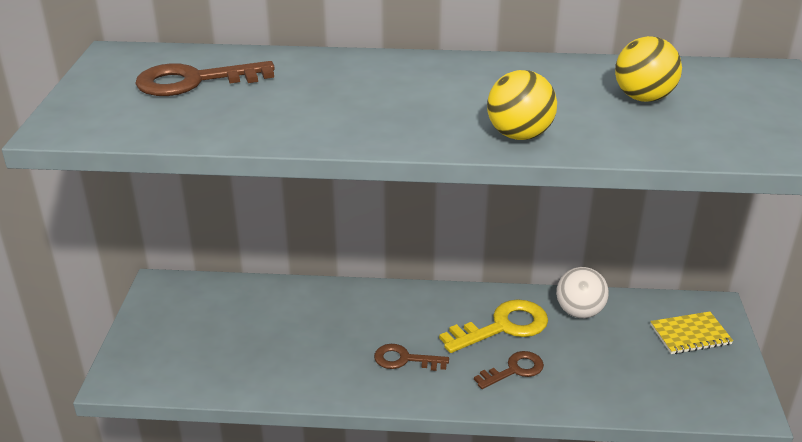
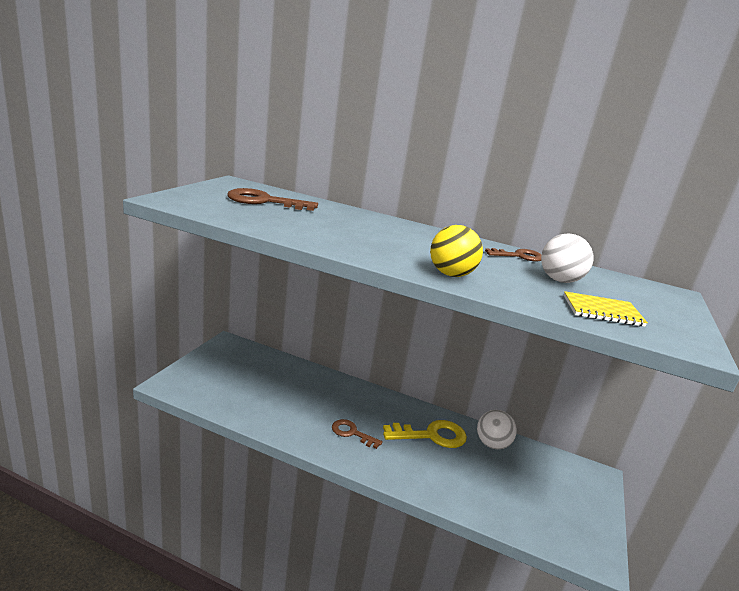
camera: 15 degrees right, 10 degrees down
brown key [474,351,544,389] -> brown key moved to [485,248,542,262]
yellow ball [615,36,682,102] -> white ball [541,233,594,283]
yellow notebook [650,311,733,354] -> yellow notebook moved to [564,291,648,327]

